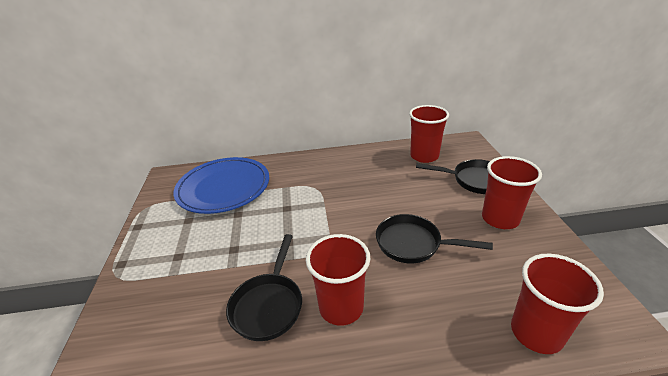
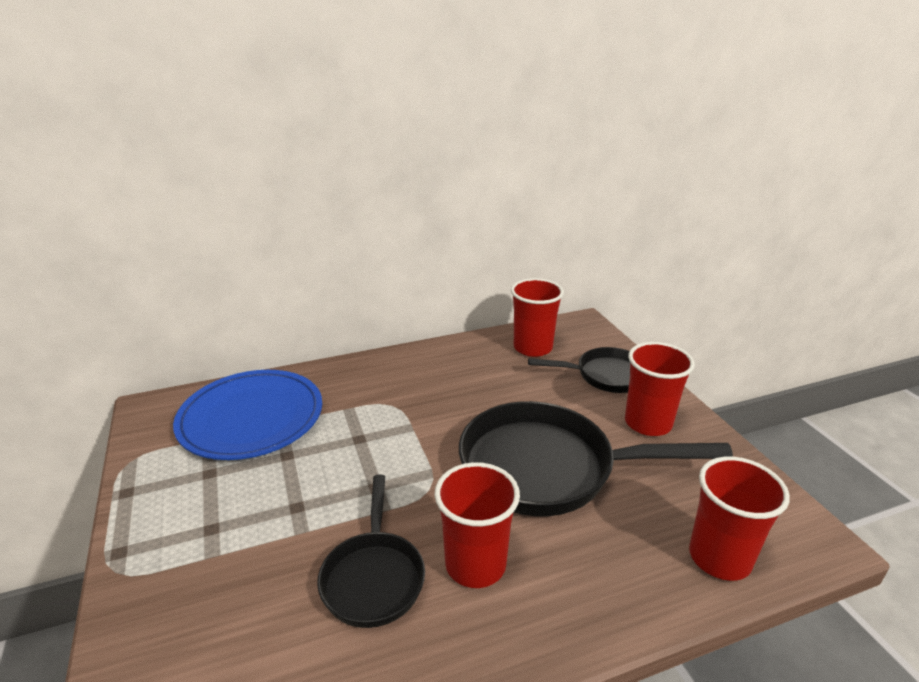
camera: 15 degrees left, 5 degrees down
black pan [376,214,493,263] -> black pan [459,401,733,516], size x1.76

